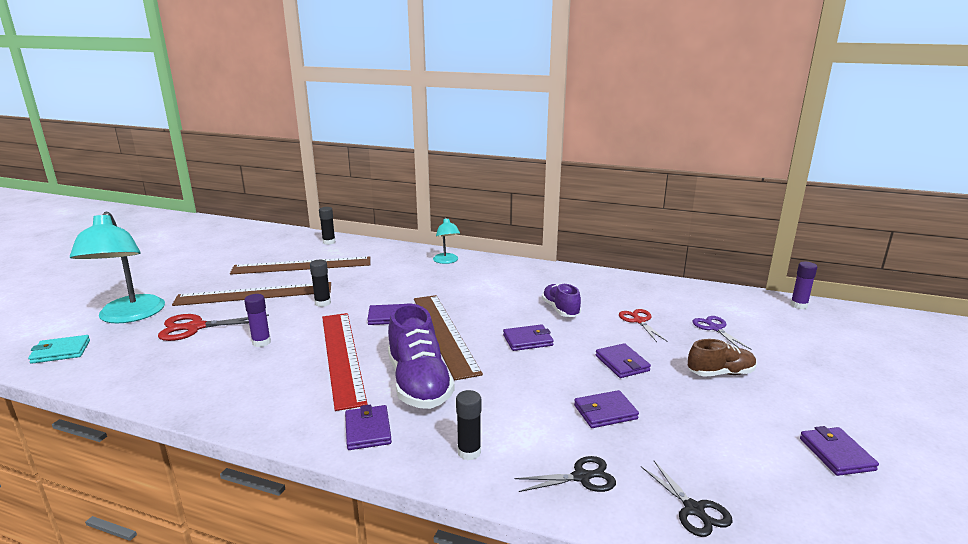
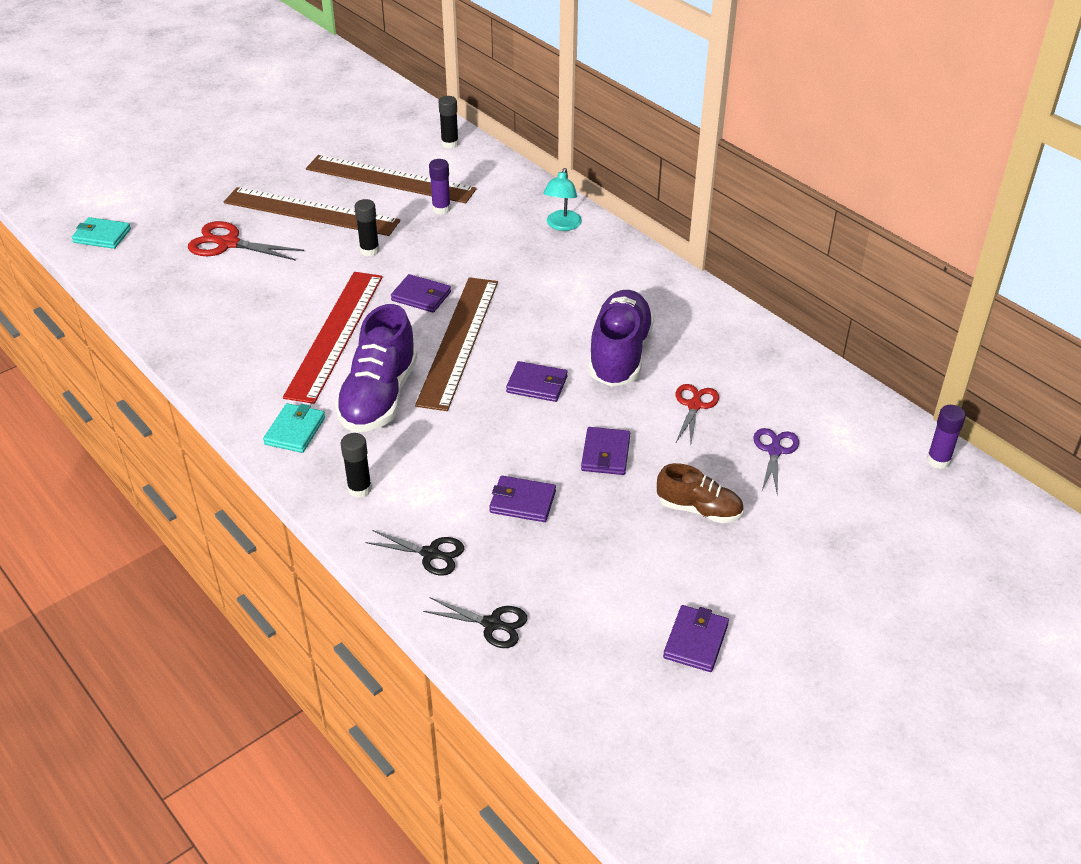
camera: 30 degrees right, 20 degrees up
turquoise lamp [70,211,165,324] -> none
purple glue stick [244,294,271,347] -> purple glue stick moved to [429,159,451,214]
purple wallet [345,405,392,450] -> turquoise wallet [263,403,325,453]
purple shoe [542,283,581,317] -> purple shoe [588,290,654,387], size x1.71
black scissors [641,461,733,537] -> black scissors turned 75 degrees counterclockwise [423,597,528,648]

